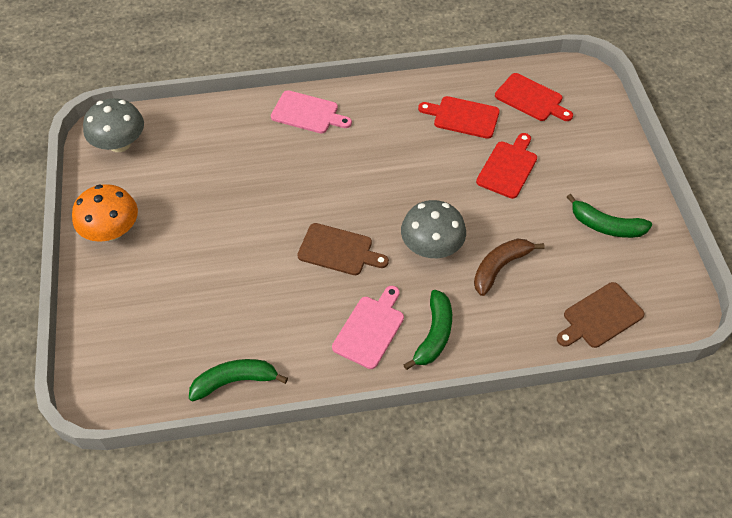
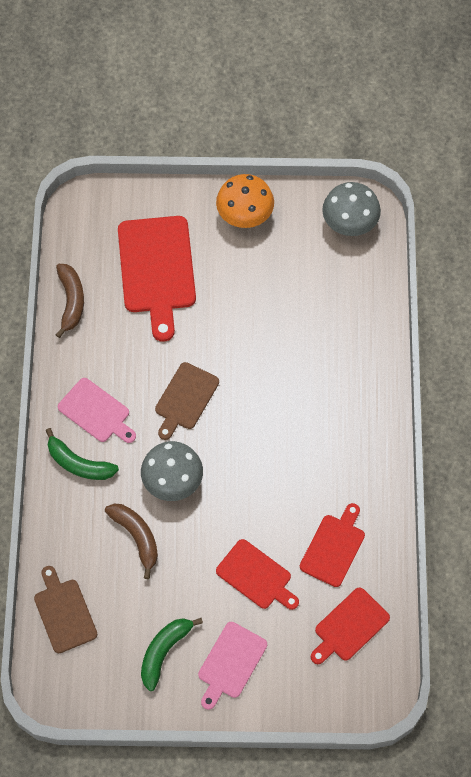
camera: 100 degrees right, 10 degrees up
green banana [189,359,288,402] -> brown banana [56,264,84,338]
pink cutting board [271,90,352,134] -> pink cutting board moved to [198,622,267,710]
none -> red cutting board [118,216,196,342]

